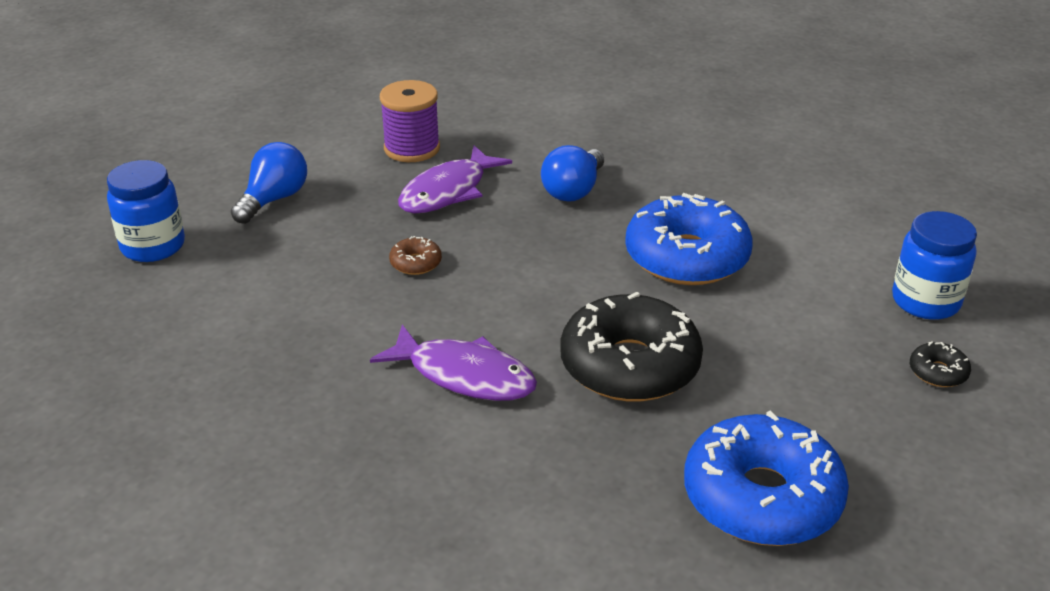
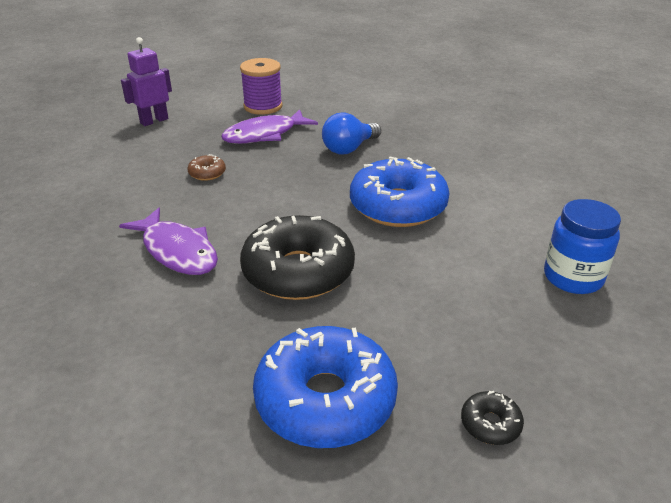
camera: 20 degrees right, 0 degrees up
blue jar [107,160,185,262] -> none
blue light bulb [231,142,307,224] -> purple robot [121,37,172,126]
black donut [910,341,971,387] -> black donut moved to [461,391,524,445]

